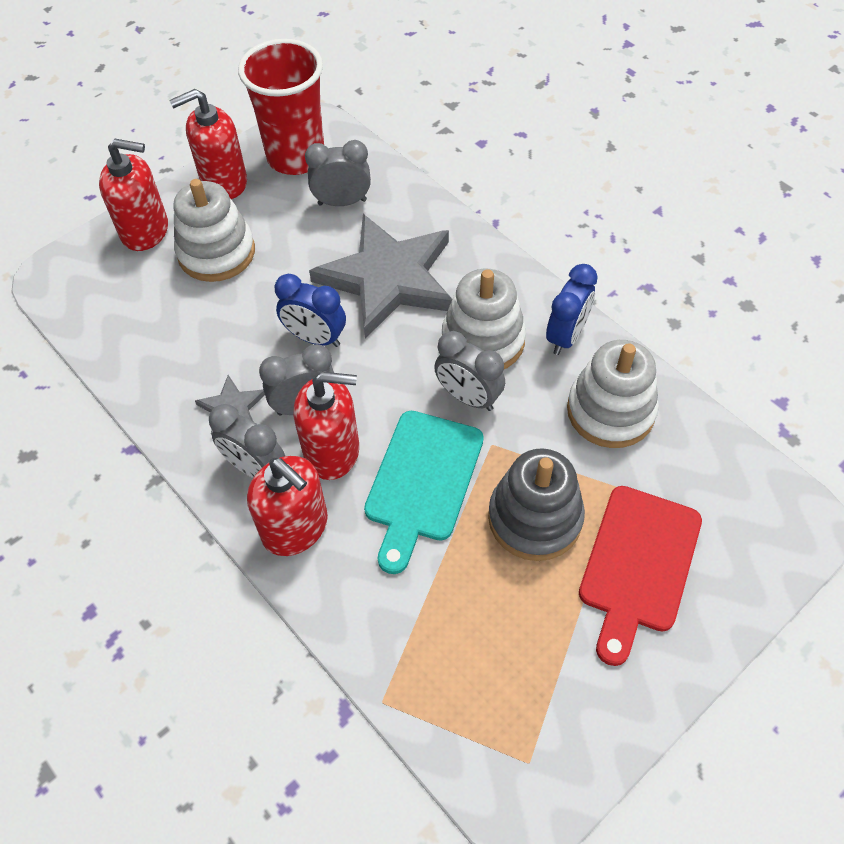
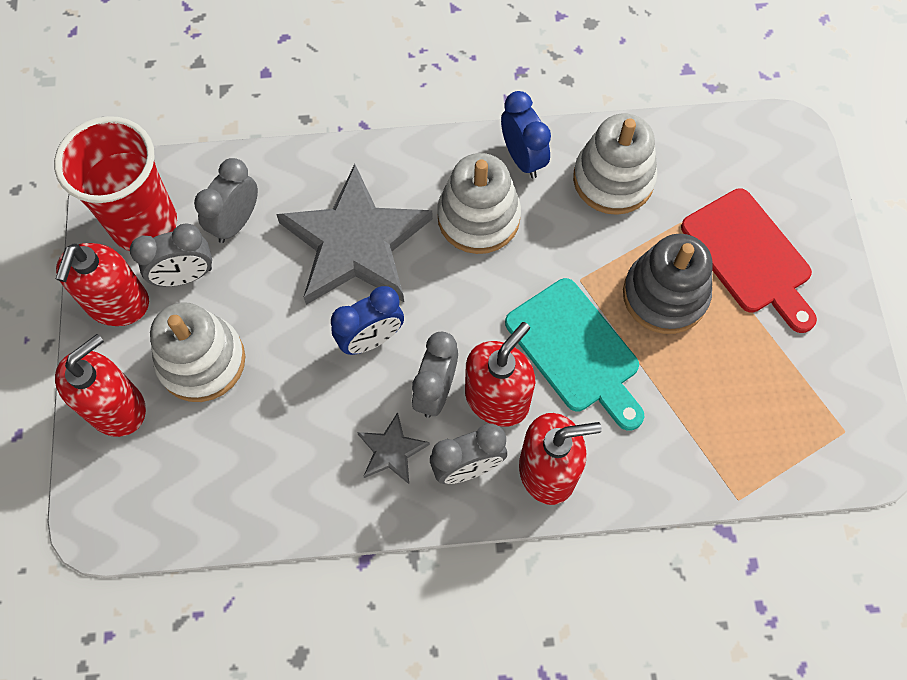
camera: 55 degrees left, 10 degrees up
grey clock [434,331,505,411] -> grey clock moved to [130,224,212,287]

